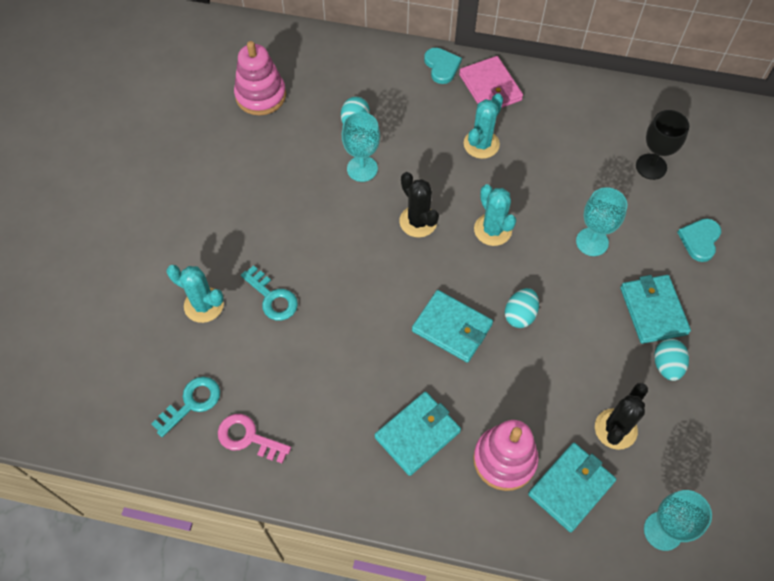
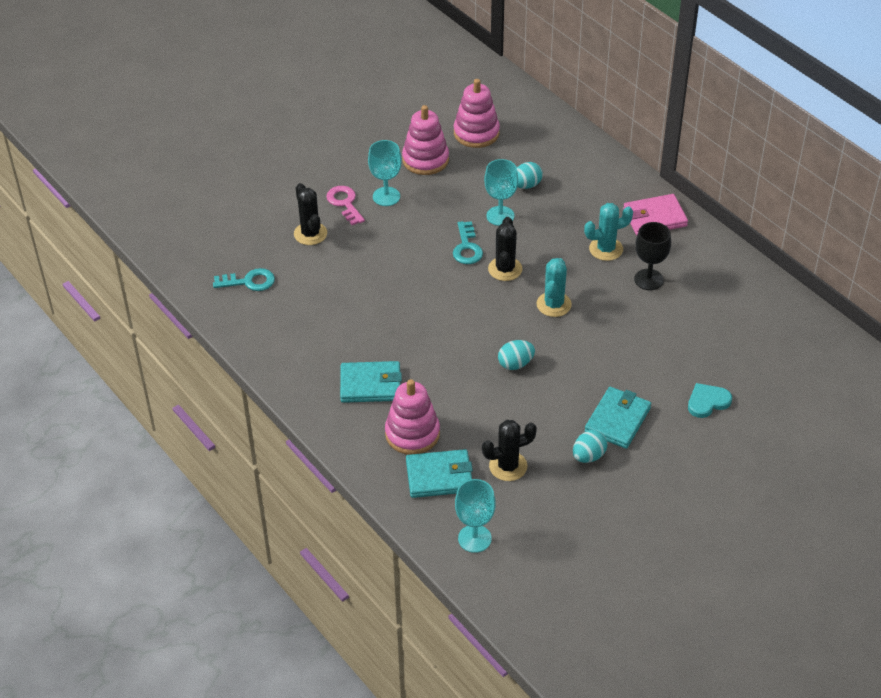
camera: 40 degrees right, 15 degrees down
turquoise cactus [167,265,224,323] -> black cactus [294,183,327,245]
pink key [218,414,291,464] -> pink key moved to [326,186,365,225]
turquoise key [241,265,298,321] -> turquoise key moved to [453,221,483,264]
turquoise wallet [412,290,493,363] -> none
turquoise heart [424,48,462,84] -> none
pink wallet [459,56,523,108] -> pink wallet turned 60 degrees clockwise [623,194,688,235]
turquoise goblet [576,187,628,256] -> turquoise goblet moved to [368,140,402,206]
black goblet [636,110,689,180] -> black goblet moved to [634,222,671,290]
none -> pink stacking toy [402,105,449,175]

